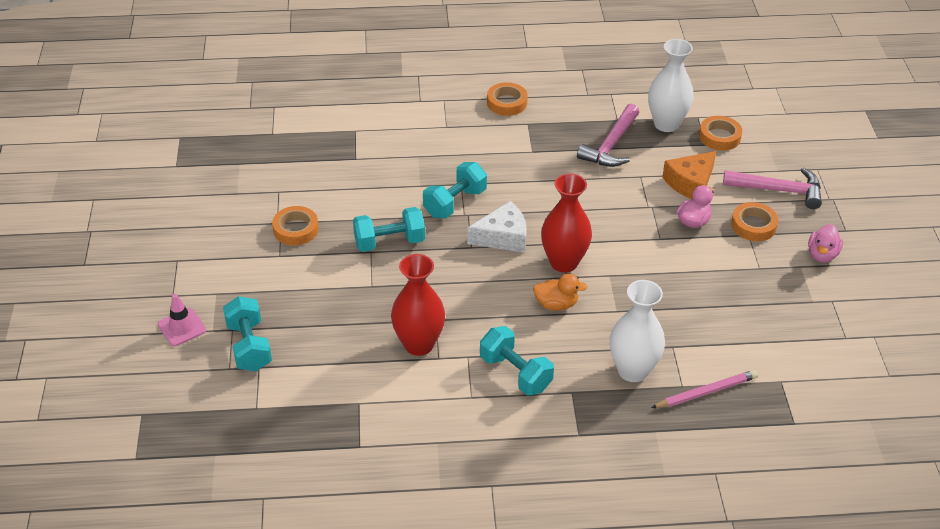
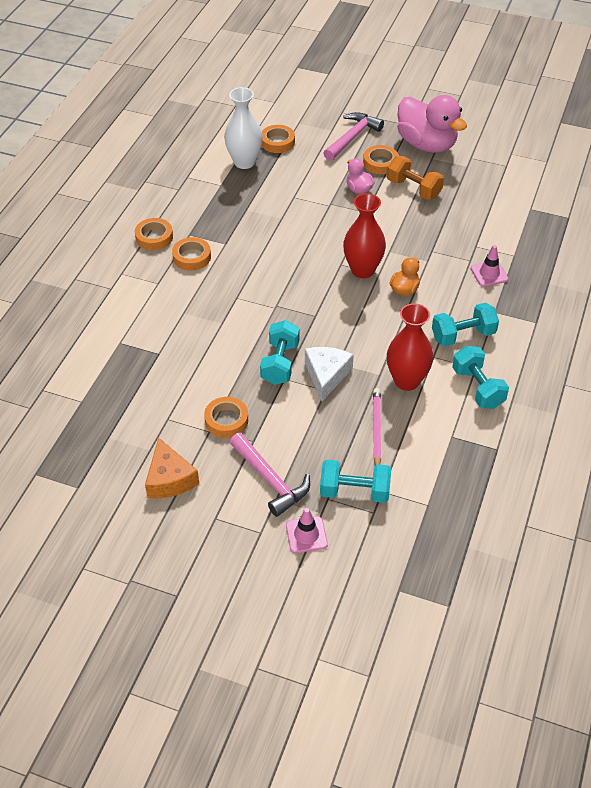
camera: 65 degrees left, 5 degrees up
turquoise dumbbell [423,162,487,218] -> turquoise dumbbell moved to [452,346,509,409]
white cheese [467,201,527,253] -> white cheese moved to [305,347,354,401]
pink hammer [577,104,639,167] -> pink hammer moved to [230,433,310,517]
white vase [610,280,665,382] -> pink traffic cone [471,245,509,287]
pink pencil [651,370,758,408] -> pink pencil moved to [373,388,381,466]
orange cheese [662,151,716,199] -> orange cheese moved to [145,437,199,498]
pink duck [808,224,843,262] -> pink duck [397,95,467,153], size x2.13
none -> orange tape [172,237,211,271]
none -> orange dumbbell [387,156,444,200]

